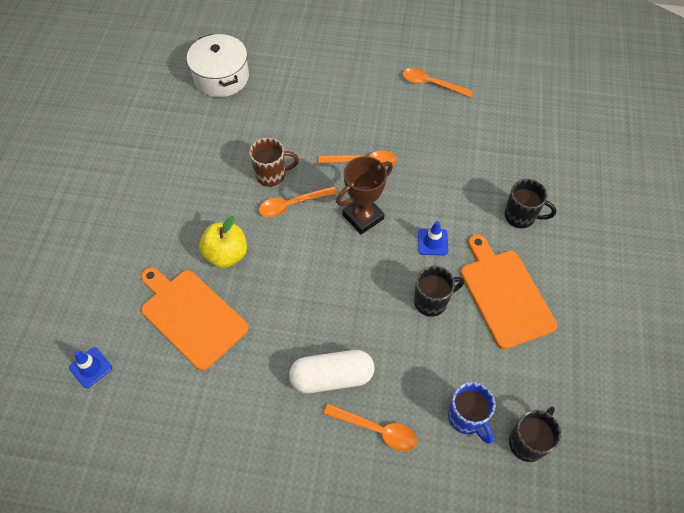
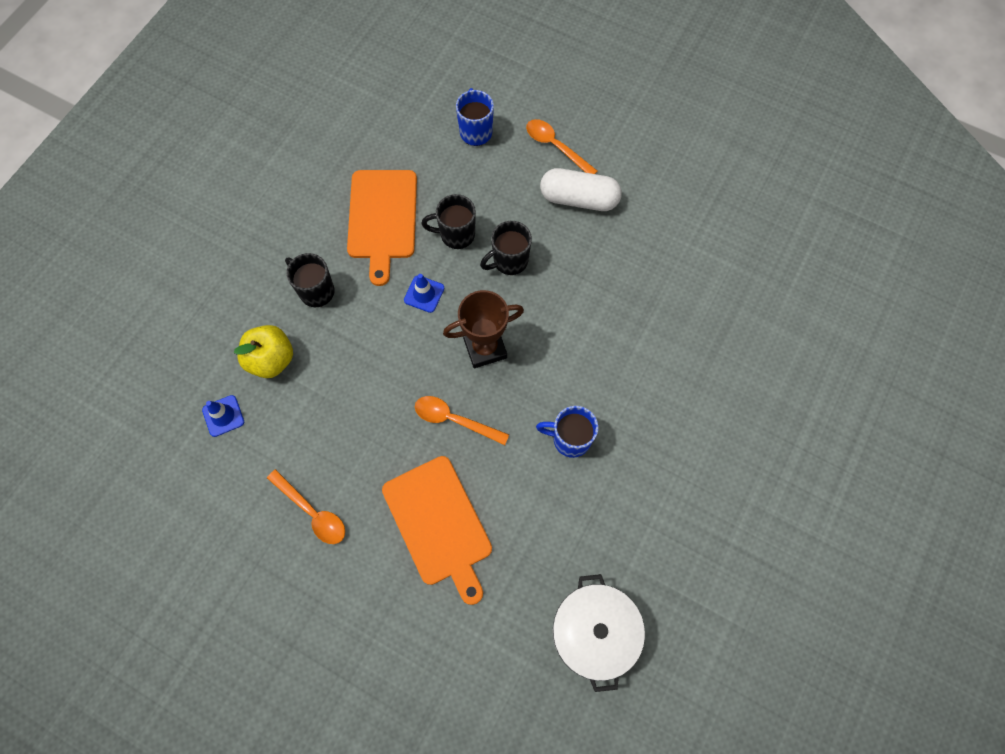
camera: 160 degrees left, 10 degrees up
blue traffic cone [69,347,112,388] -> blue traffic cone moved to [202,395,244,437]
orange cutting board [141,267,249,371] -> orange cutting board moved to [382,456,492,605]
yellow apple [199,216,247,268] -> yellow apple moved to [234,325,293,378]
brown mug [250,138,299,187] -> blue mug [536,406,598,458]
orange spoon [259,186,338,217] -> none
black mug [509,407,561,462] -> black mug moved to [480,221,532,275]

